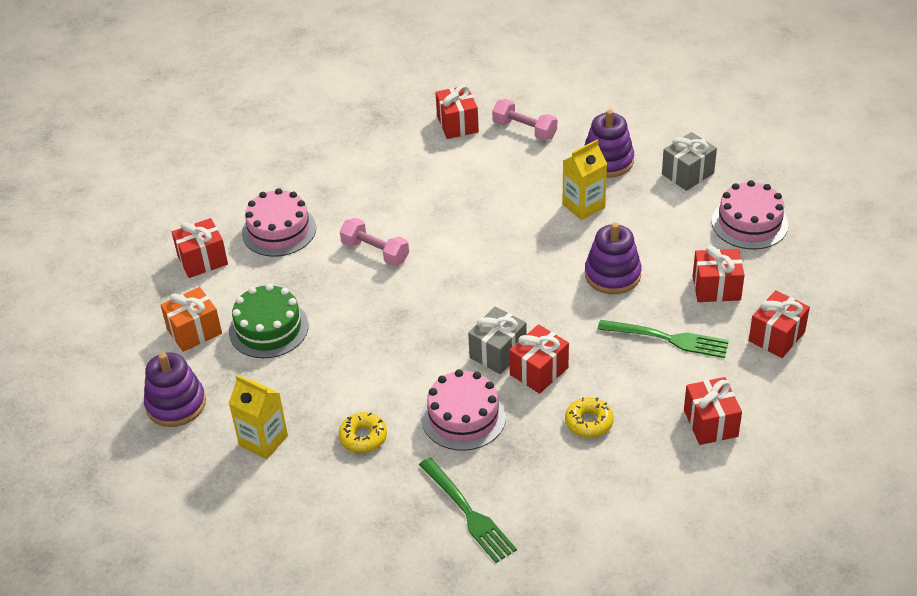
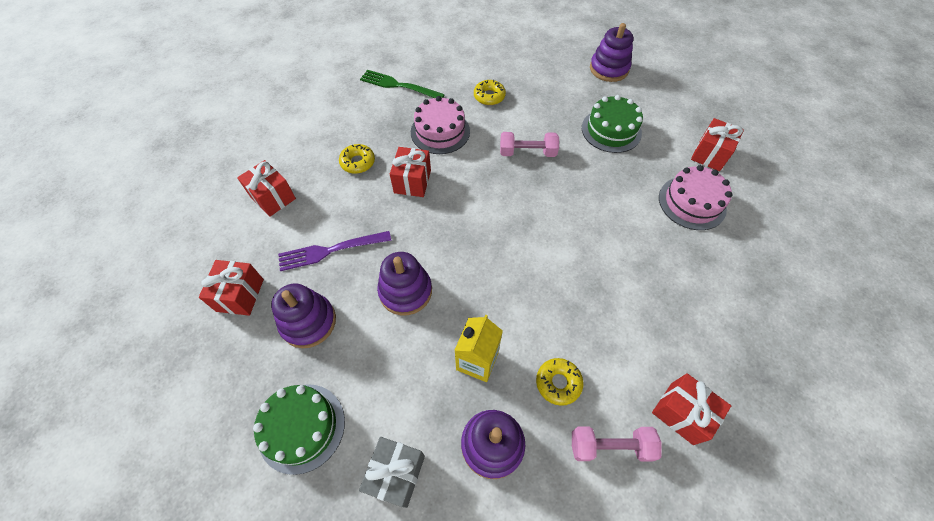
camera: 145 degrees right, 15 degrees up
orange gift [160,287,222,352] -> none
yellow carton [229,375,288,459] -> none
pink dumbbell [340,218,409,266] -> pink dumbbell moved to [500,132,559,157]
grey gift [468,307,527,374] -> none
green fork [598,320,729,358] -> purple fork [278,231,391,271]
red gift [693,245,745,302] -> purple stacking toy [271,284,336,348]
pink cake [712,180,788,249] -> green cake [253,384,345,475]
none -> yellow donut [536,358,583,406]

